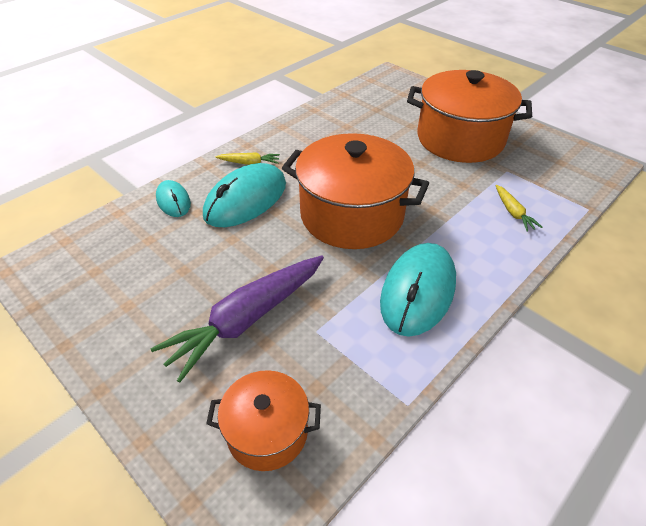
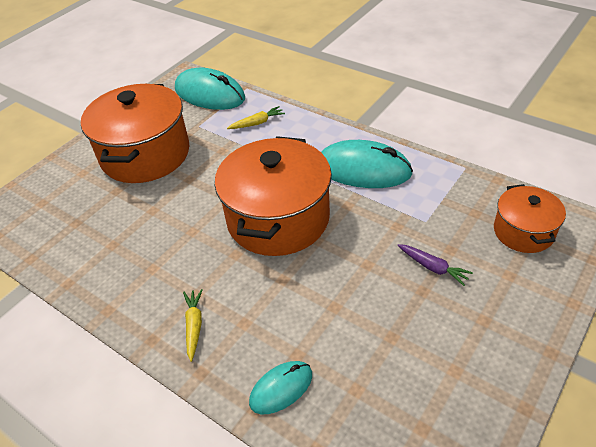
camera: 95 degrees left, 0 degrees up
purple carrot [150,256,324,382] -> purple carrot [397,244,473,286], size x0.45
turquoise mouse [203,163,286,227] -> turquoise mouse moved to [175,68,245,110]

